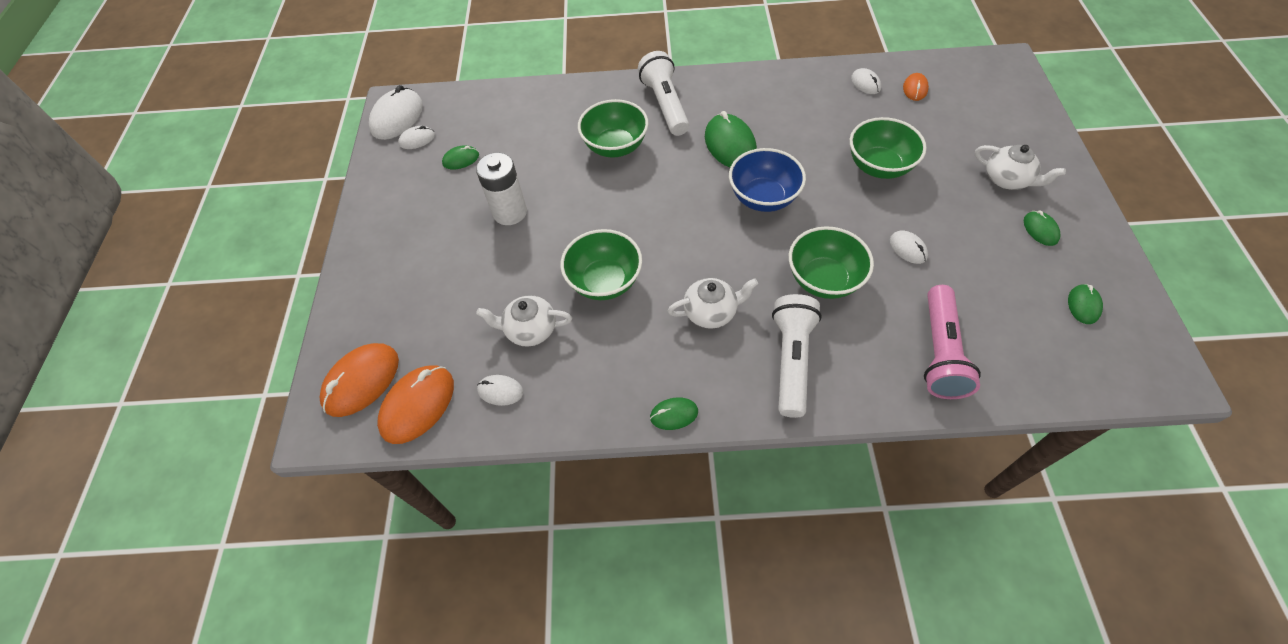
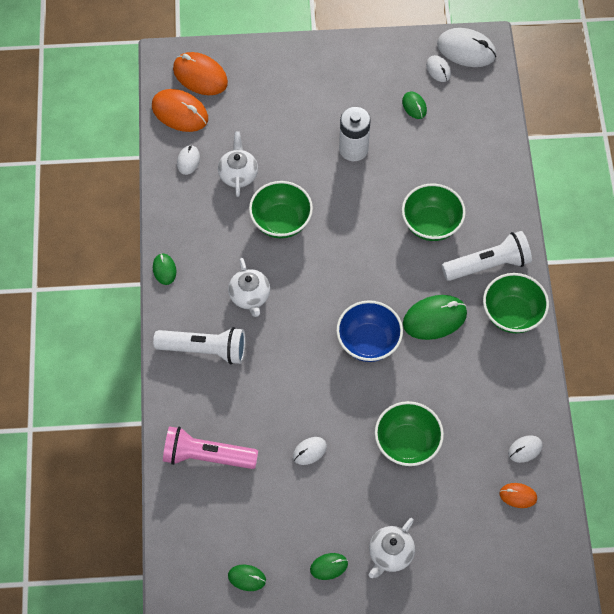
camera: 85 degrees right, 5 degrees up
green bowl [789,226,874,299] -> green bowl moved to [483,273,549,333]

